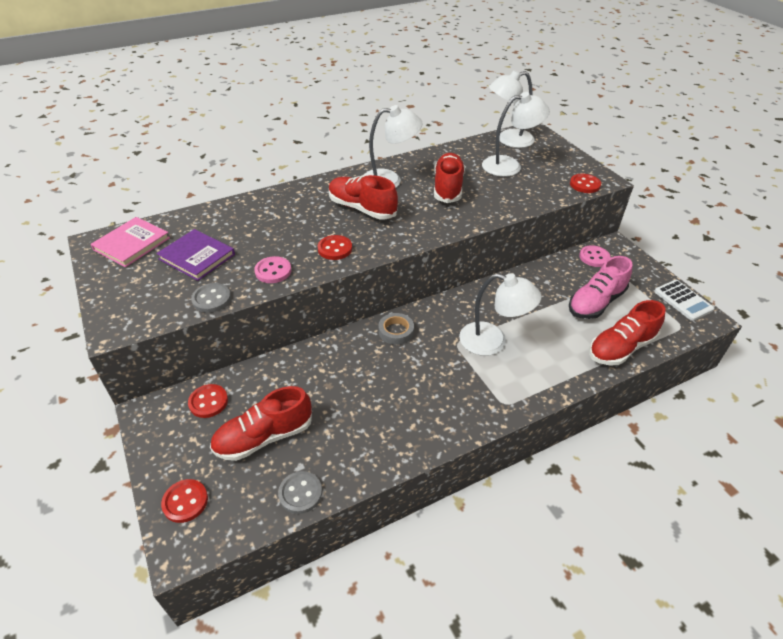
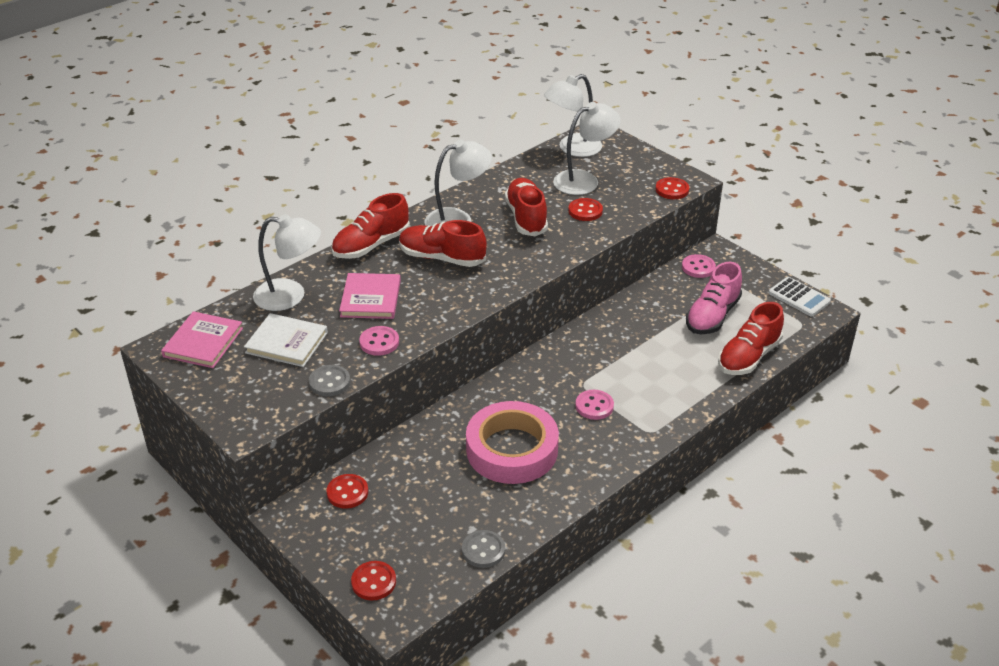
camera: 15 degrees left, 5 degrees down
purple book [156,229,235,281] -> white book [244,313,328,367]
red shoe [210,386,312,461] -> red shoe moved to [331,193,410,259]
red button [318,235,352,260] -> red button moved to [568,198,603,221]
grey tape [379,313,414,345] -> none
white lamp [459,273,542,356] -> white lamp moved to [253,214,321,311]
none -> pink book [339,273,401,319]
none -> pink tape [466,401,559,484]
none -> pink button [575,390,614,420]

